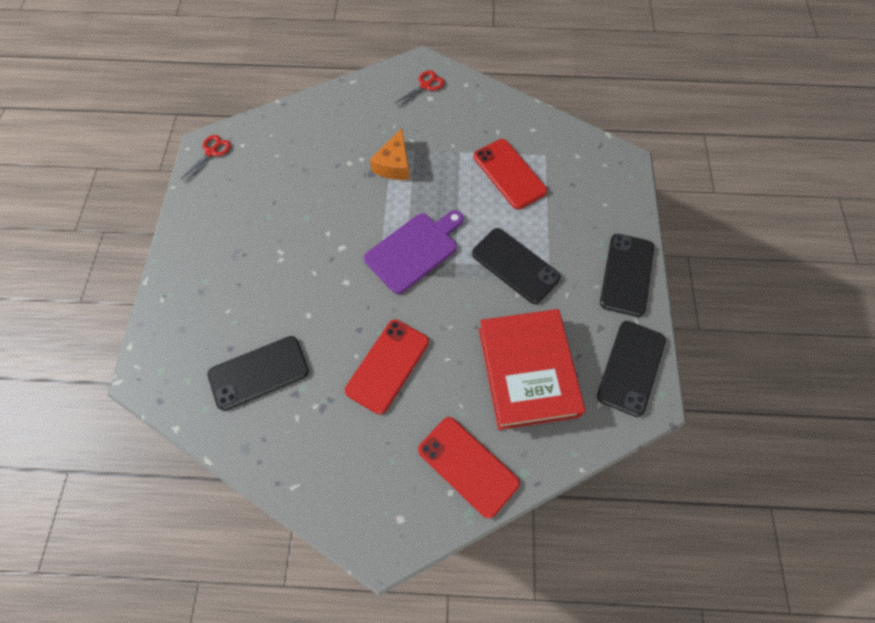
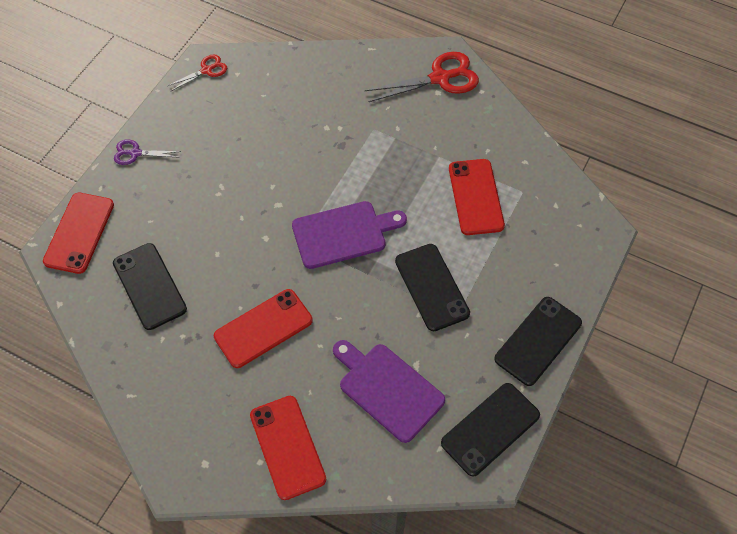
camera: 25 degrees right, 5 degrees down
black phone [207,336,309,411] -> black phone turned 60 degrees clockwise [113,243,187,330]
orange cheese [370,128,410,180] -> none
red scissors [394,71,444,108] -> red scissors [364,52,479,102], size x1.82
red book [479,309,586,430] -> purple cutting board [333,340,445,443]
none -> red phone [43,193,114,274]
none -> purple scissors [114,139,181,165]

